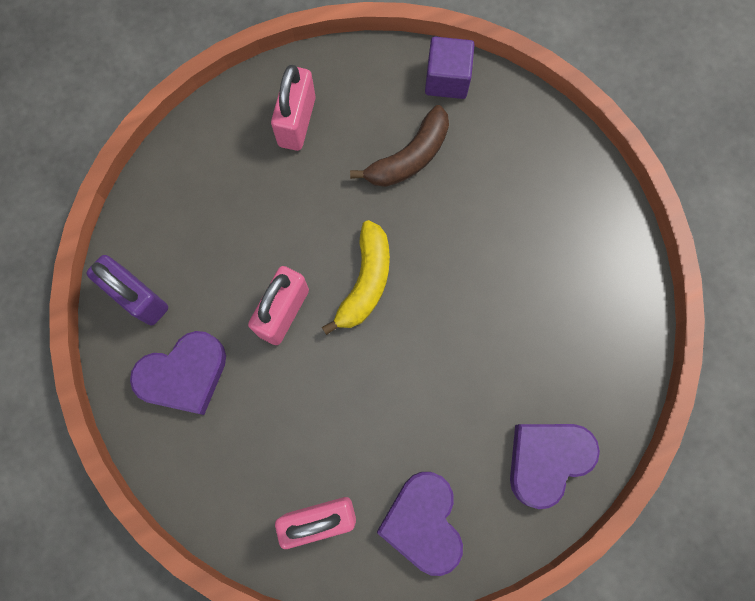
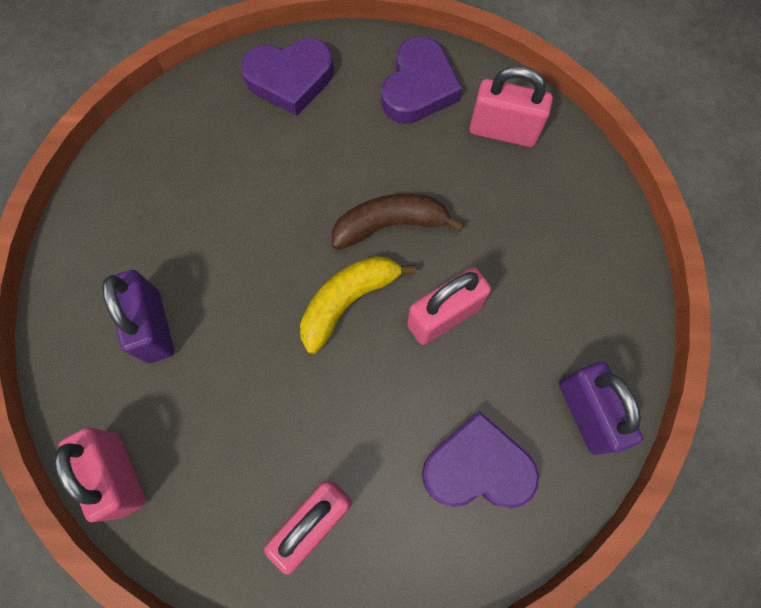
camera: 150 degrees left, 5 degrees down
purple heart [130,331,226,415] -> purple heart moved to [422,411,539,508]
brown banana [350,105,449,187] -> brown banana moved to [332,194,464,250]
purple cube [425,37,475,99] -> pink padlock [54,427,146,522]
none -> purple padlock [102,270,174,363]

